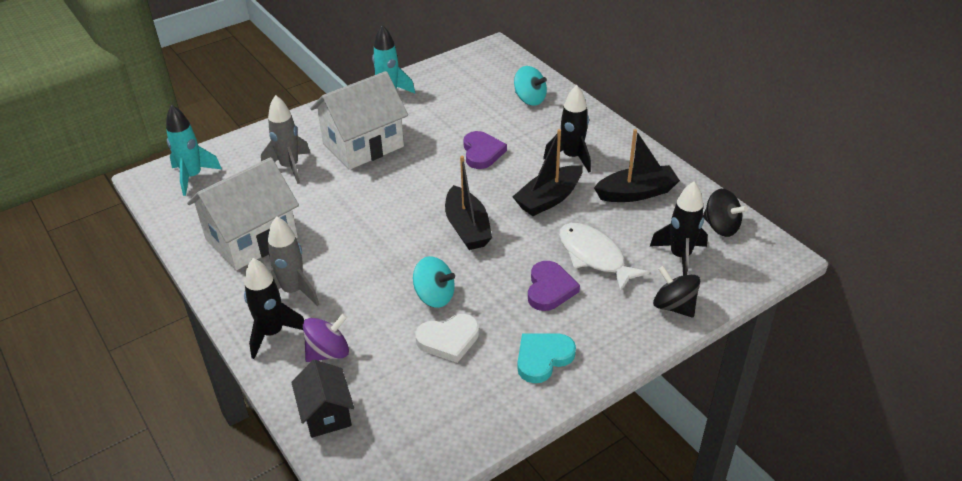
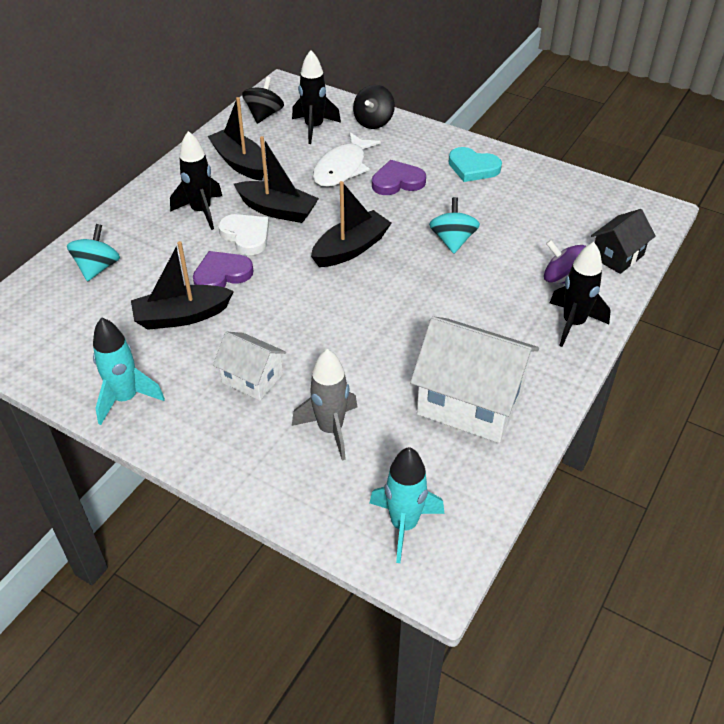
camera: 115 degrees left, 5 degrees up
grey rocket [268,216,319,306] -> none
white house [310,71,408,170] -> white house [213,331,286,400], size x0.55
white heart [415,314,479,363] -> white heart moved to [218,214,269,255]
none -> black boat [131,241,234,330]

